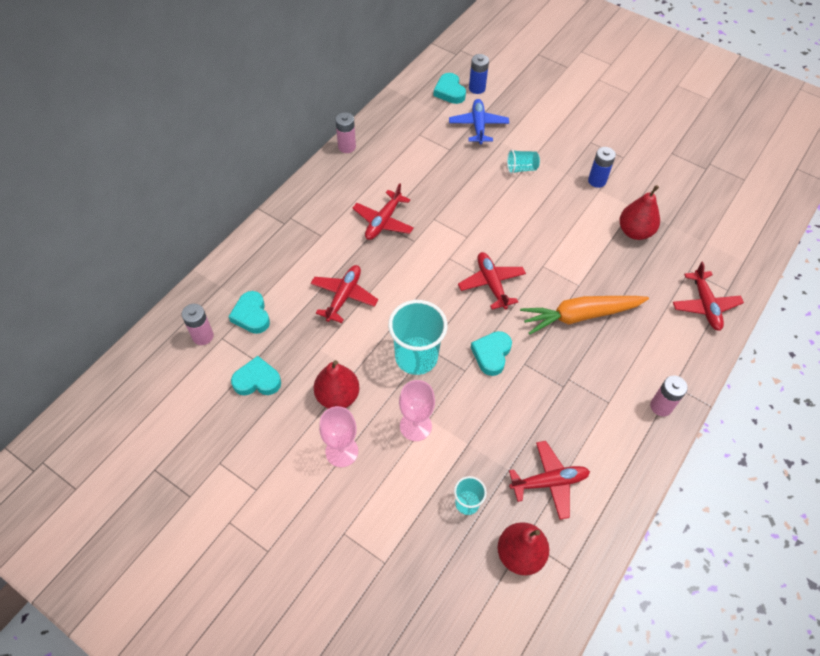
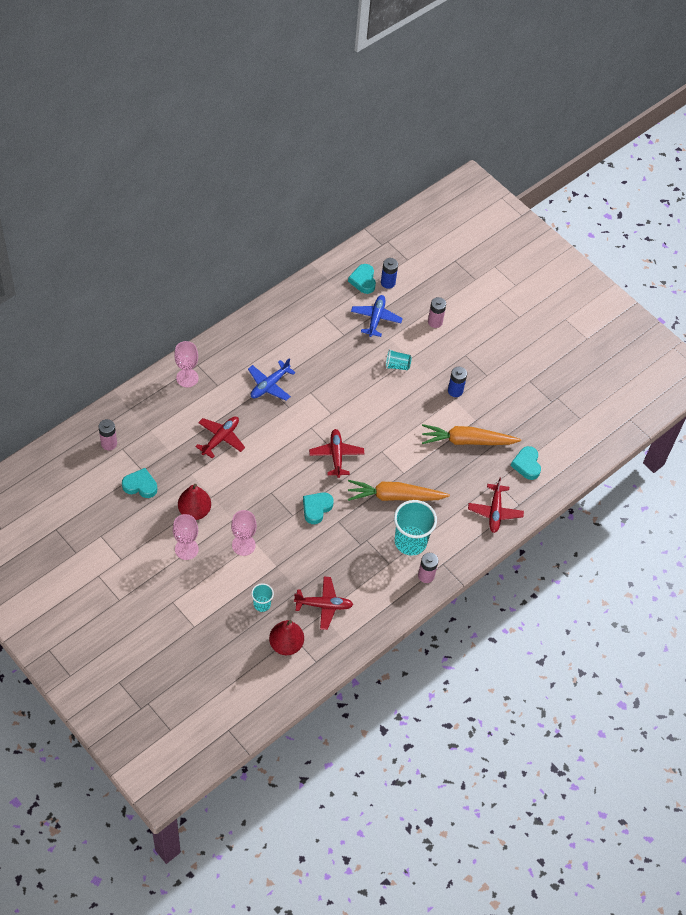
camera: 10 degrees right, 0 degrees up
turquoise heart [228,291,270,334] -> turquoise heart moved to [511,446,541,480]
pink battery [336,112,356,153] -> pink battery moved to [428,297,446,328]
red plane [352,183,414,240] -> blue plane [248,358,296,401]
turquoise cup [388,300,448,375] -> turquoise cup moved to [394,500,437,556]
red pear [619,185,660,240] -> orange carrot [422,424,521,445]
none -> pink goblet [174,341,199,387]

